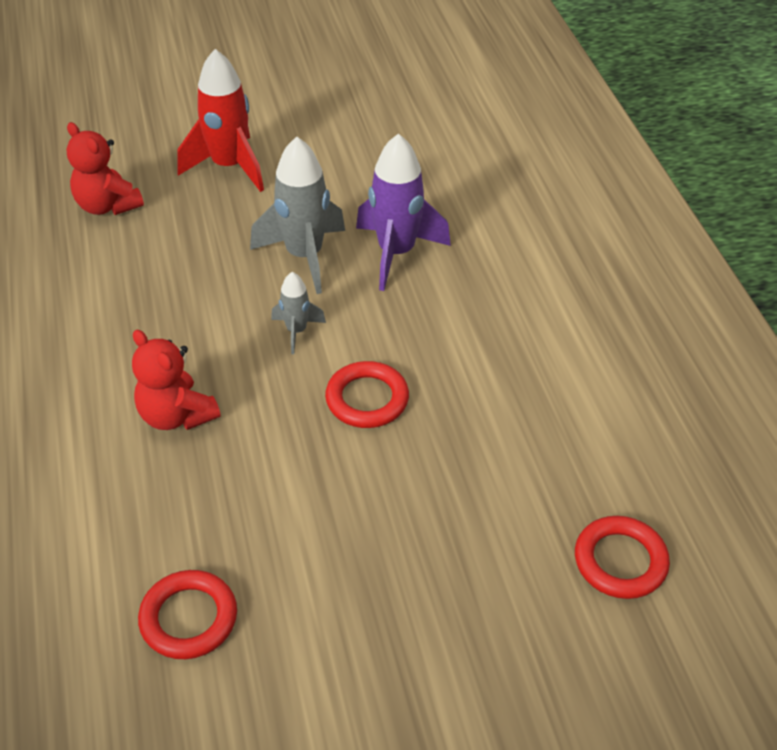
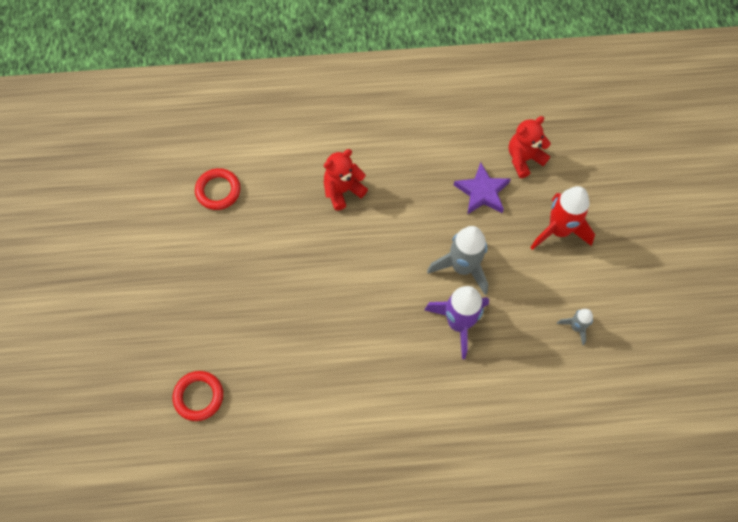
camera: 100 degrees right, 20 degrees up
grey rocket [271,272,326,354] -> grey rocket moved to [557,309,593,345]
red ring [325,361,409,428] -> none
none -> purple star [454,162,511,215]

